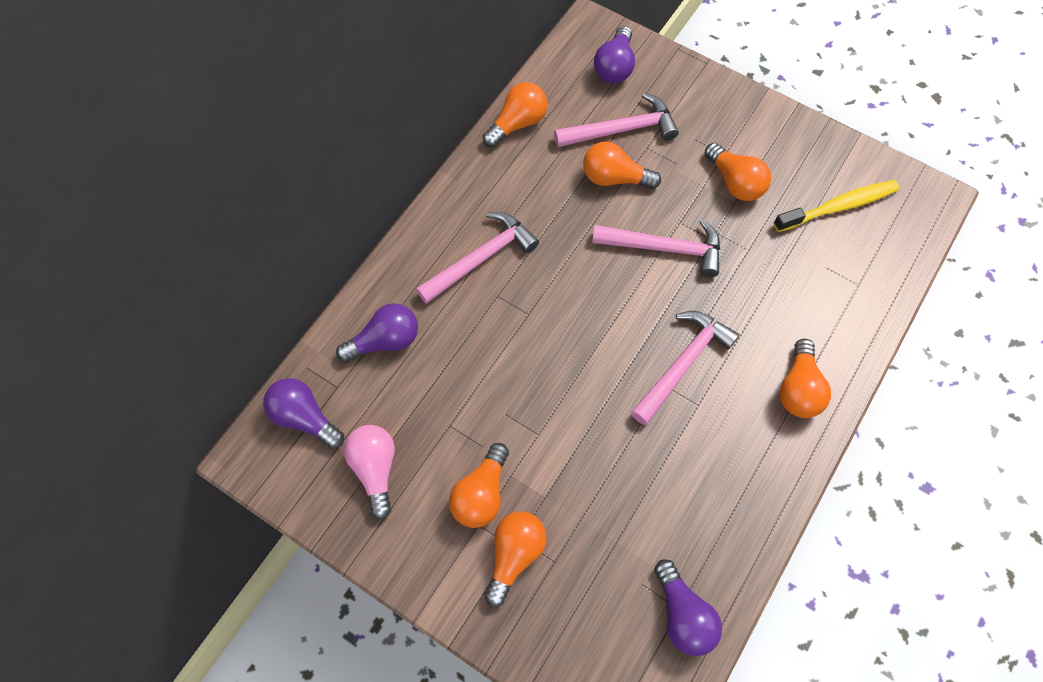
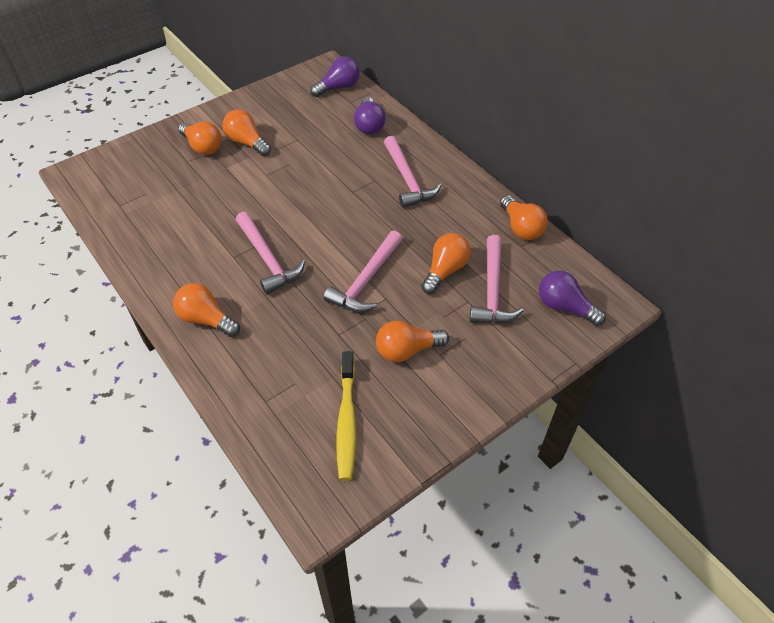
camera: 110 degrees right, 15 degrees down
pink light bulb [344,425,395,520] -> none
purple light bulb [654,559,722,656] -> none

